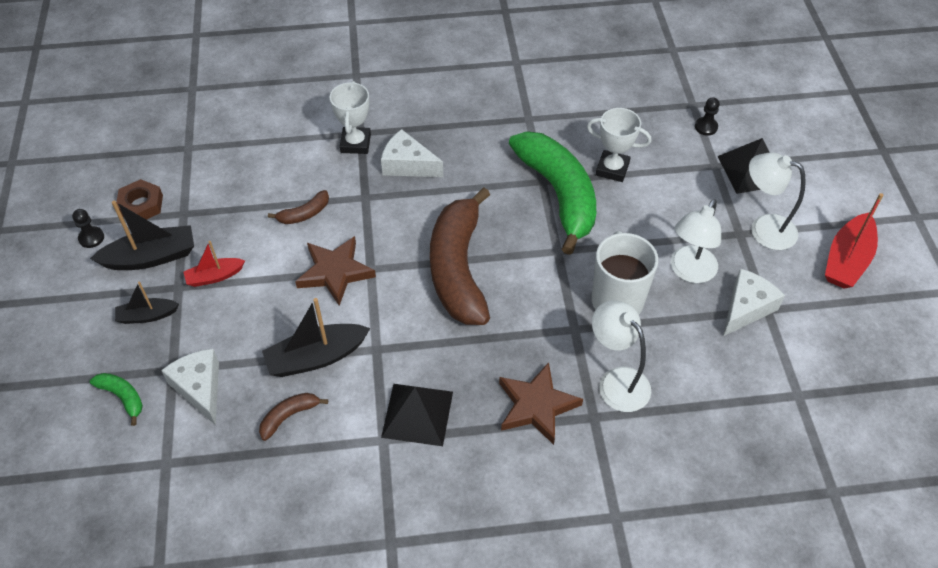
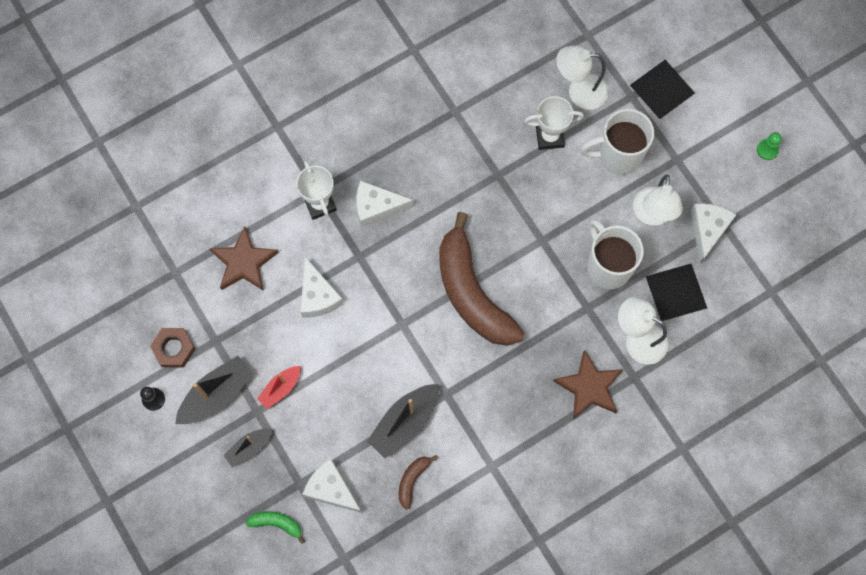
camera: 25 degrees left, 20 degrees up
brown banana [268,190,329,224] -> white cheese [301,257,344,318]
brown star [295,236,376,306] -> brown star moved to [210,226,279,291]
black pyramid [381,384,453,446] -> black pyramid moved to [646,264,707,321]
green banana [509,131,596,255] -> none
black pawn [695,97,720,136] -> none
white lamp [749,152,806,250] -> white lamp moved to [556,45,609,110]
red boat [825,193,883,289] -> green pawn [757,132,782,160]
none -> white mug [581,109,654,175]

